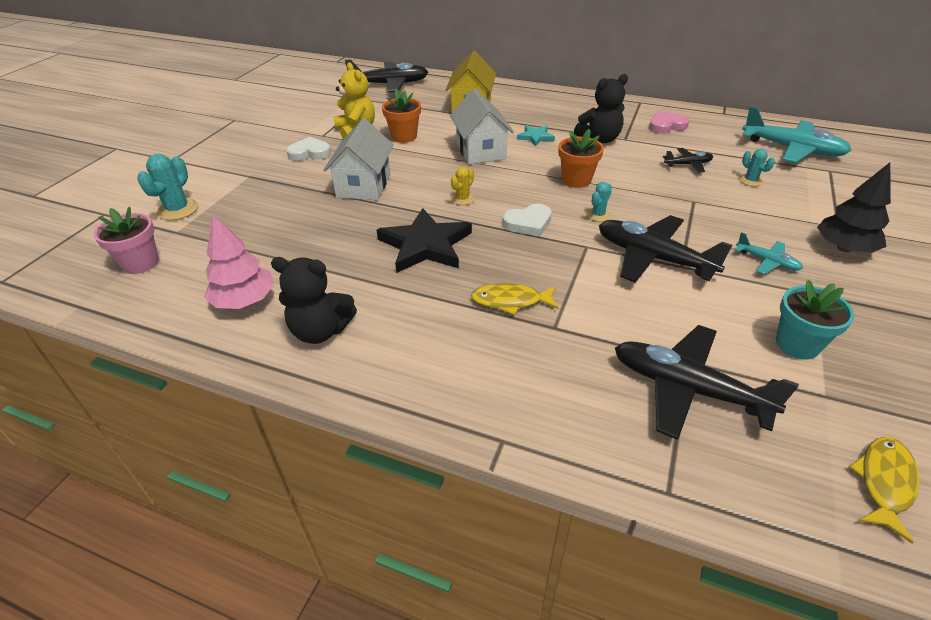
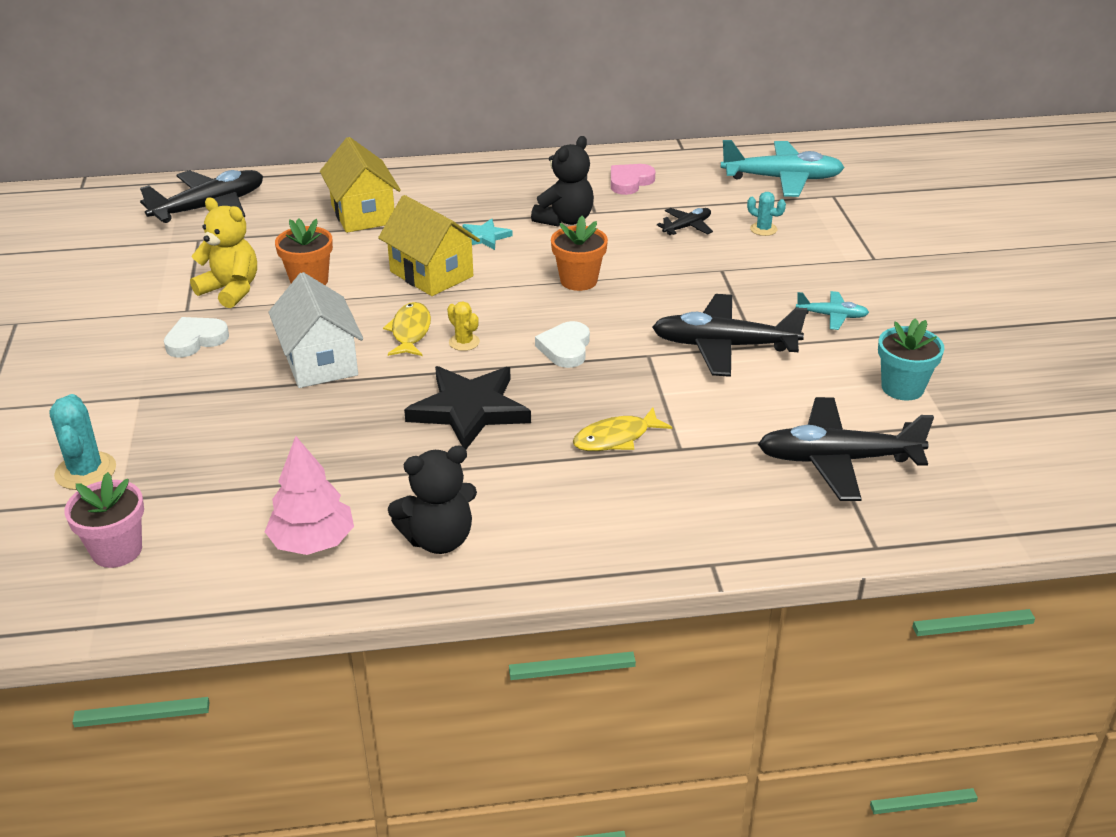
camera: 30 degrees left, 5 degrees down
white house [450,89,514,164] -> yellow house [378,195,480,296]
yellow cactus [451,167,475,205] -> yellow cactus turned 45 degrees counterclockwise [447,301,480,351]
white heart [503,204,552,237] -> white heart turned 150 degrees clockwise [535,321,590,368]
turquoise cactus [586,182,612,222] -> none
black tree [817,163,891,253] -> none
yellow fish [849,437,919,543] -> yellow fish moved to [383,302,431,356]

